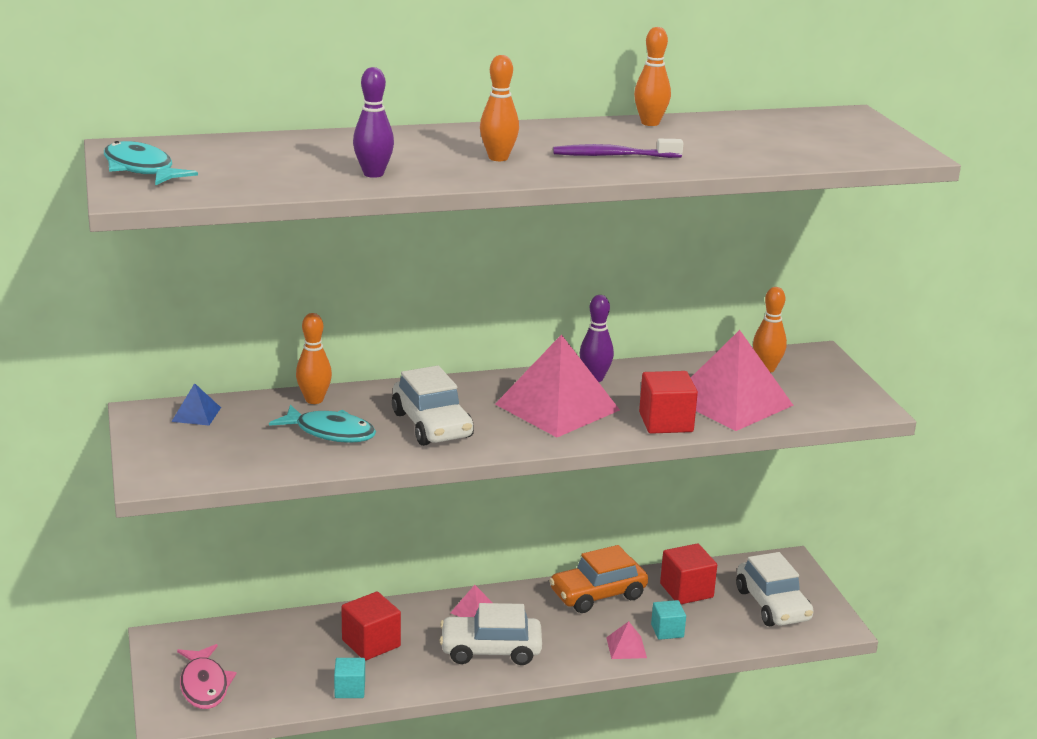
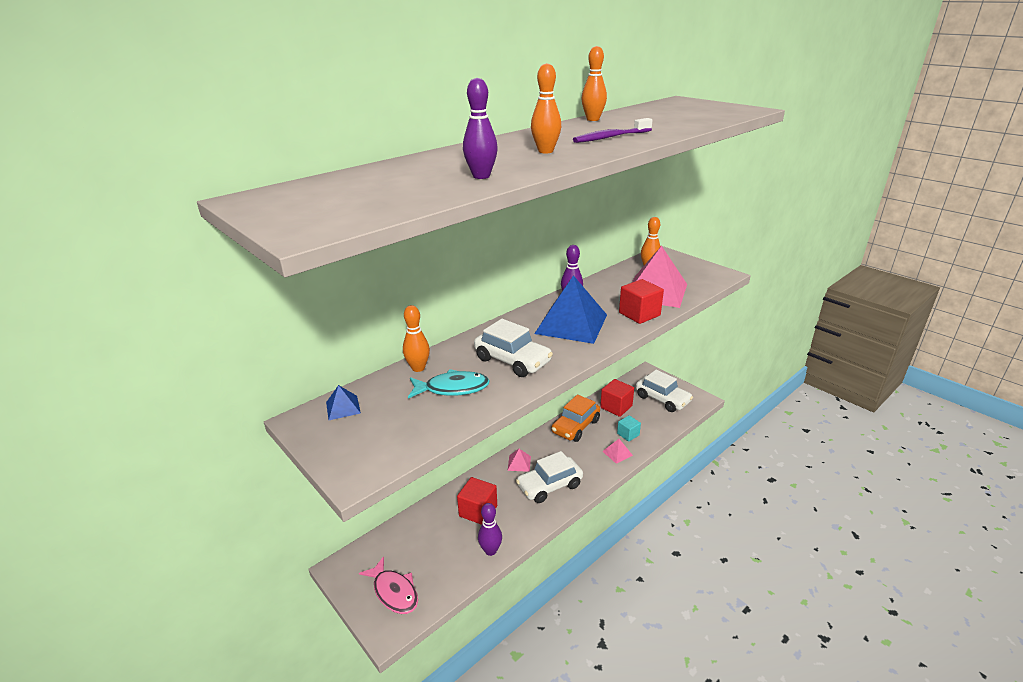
camera: 25 degrees left, 5 degrees up
turquoise fish [104,141,198,185] -> none
turquoise cube [334,658,365,698] -> purple bowling pin [478,503,502,556]
pink pyramid [495,334,620,437] -> blue pyramid [534,275,607,344]

